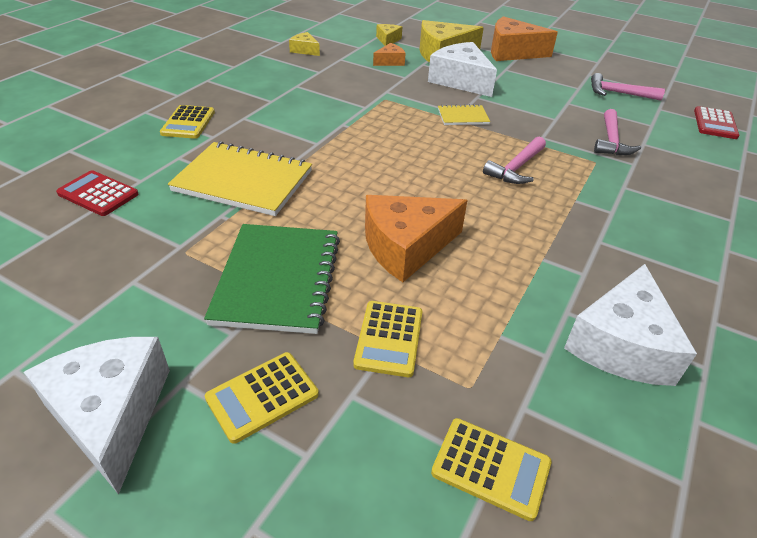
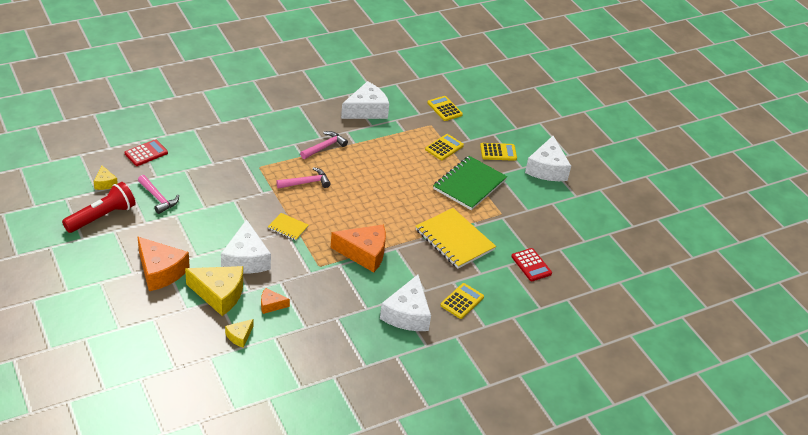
camera: 150 degrees left, 0 degrees up
yellow cheese [289,32,320,56] -> yellow cheese moved to [94,165,118,190]
orange cheese [365,195,467,282] -> orange cheese moved to [331,224,386,272]
pink hammer [594,109,641,155] -> pink hammer moved to [300,131,348,159]
none -> red flashlight [62,182,135,233]
none -> white cheese [380,274,431,331]

